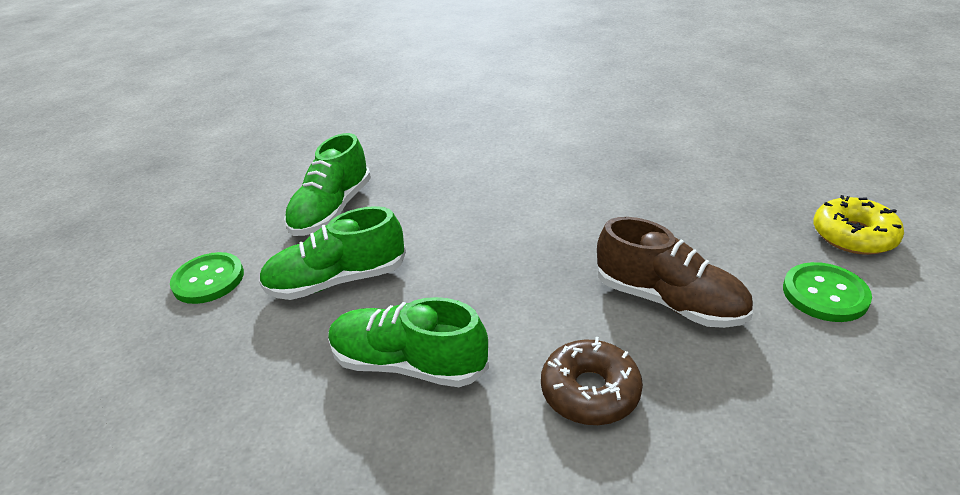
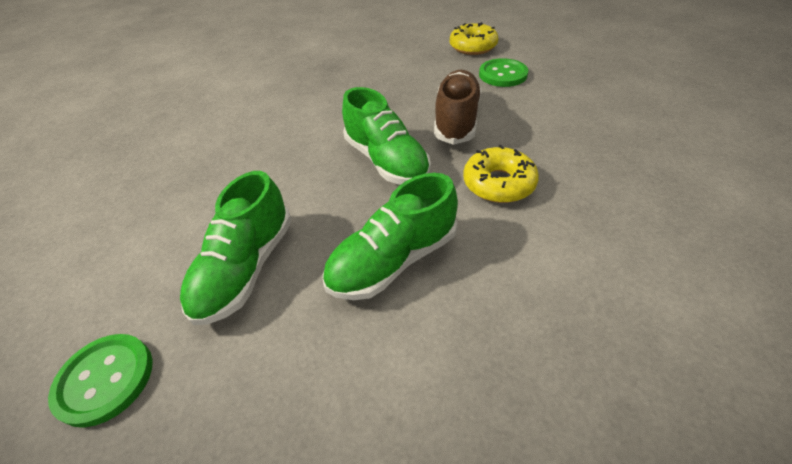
camera: 55 degrees left, 10 degrees up
green shoe [284,133,371,236] -> green shoe moved to [342,87,431,185]
brown donut [541,337,643,425] -> yellow donut [463,145,539,203]
brown shoe [597,217,753,328] -> brown shoe turned 60 degrees counterclockwise [434,70,482,145]

